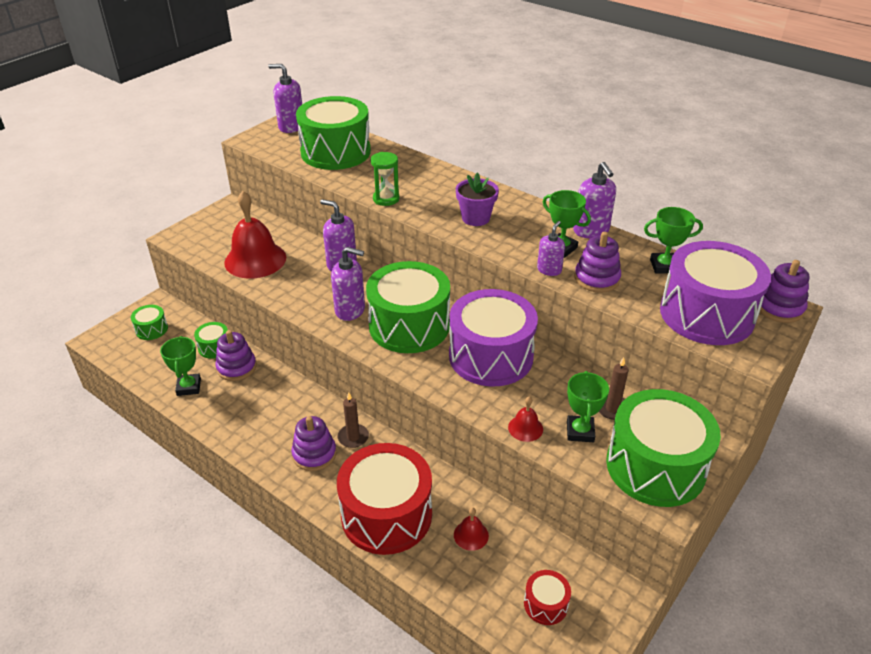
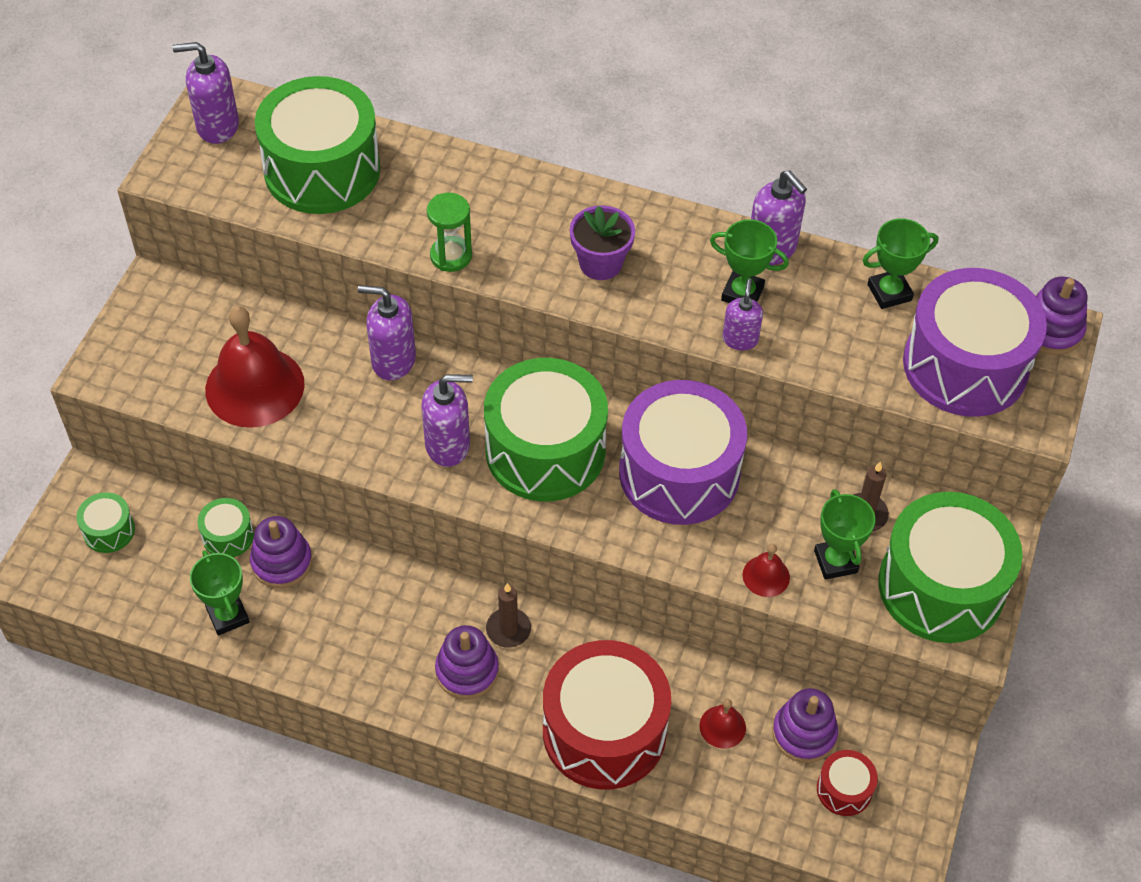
camera: 20 degrees left, 15 degrees up
purple stacking toy [575,232,621,293] -> purple stacking toy moved to [772,688,838,763]

